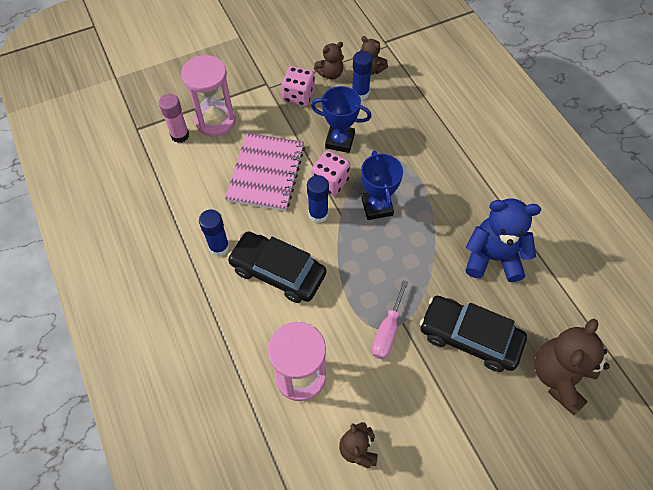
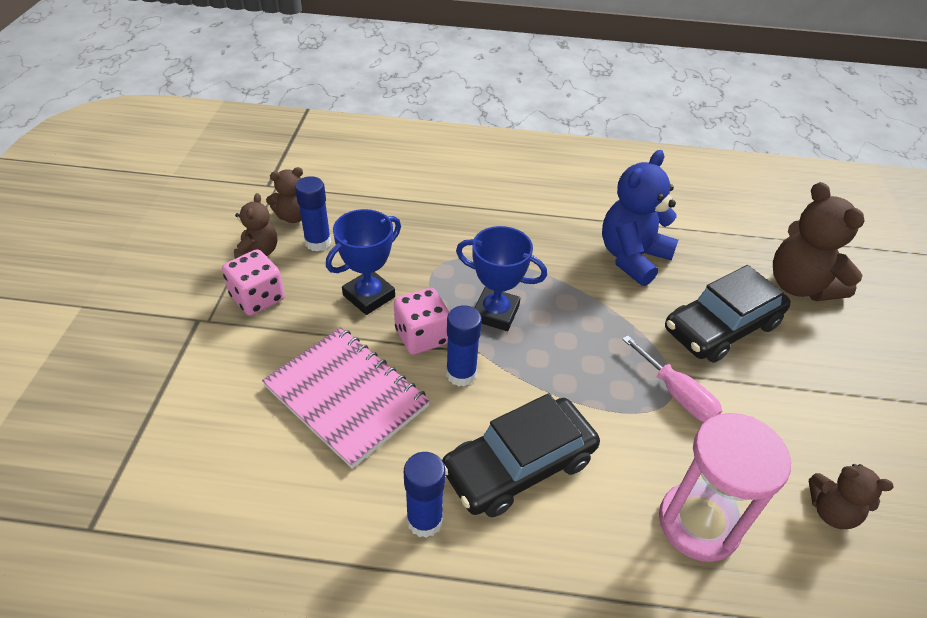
camera: 60 degrees left, 15 degrees down
pink glue stick [159,94,189,143] -> none
pink hourglass [181,55,236,136] -> none

